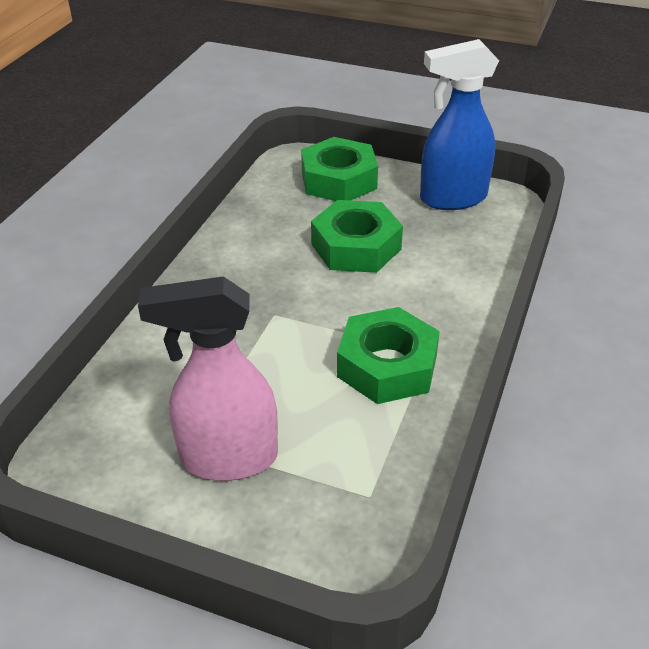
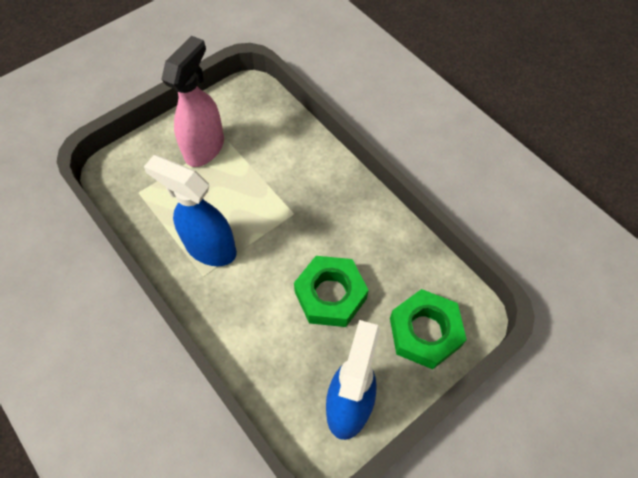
camera: 120 degrees right, 20 degrees up
green nut [337,307,440,404] -> blue spray bottle [144,155,237,266]

